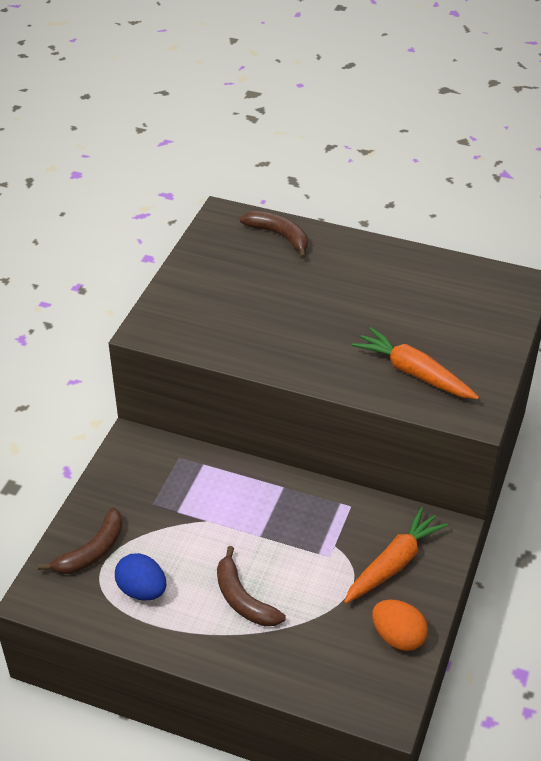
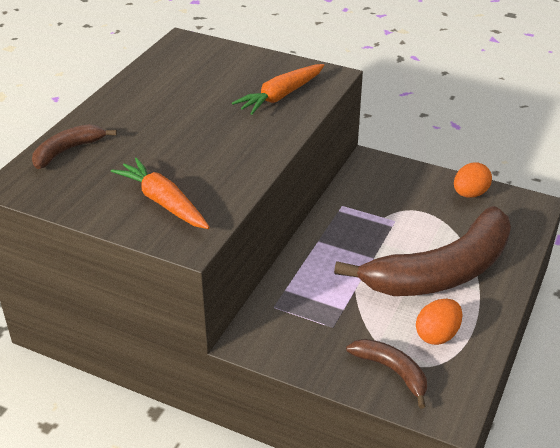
camera: 85 degrees left, 5 degrees down
blue egg [115,553,166,601] -> orange egg [416,299,463,345]
brown banana [217,546,286,626] -> brown banana [334,206,511,296], size x2.20
orange carrot [344,507,448,604] -> orange carrot moved to [111,158,210,229]

